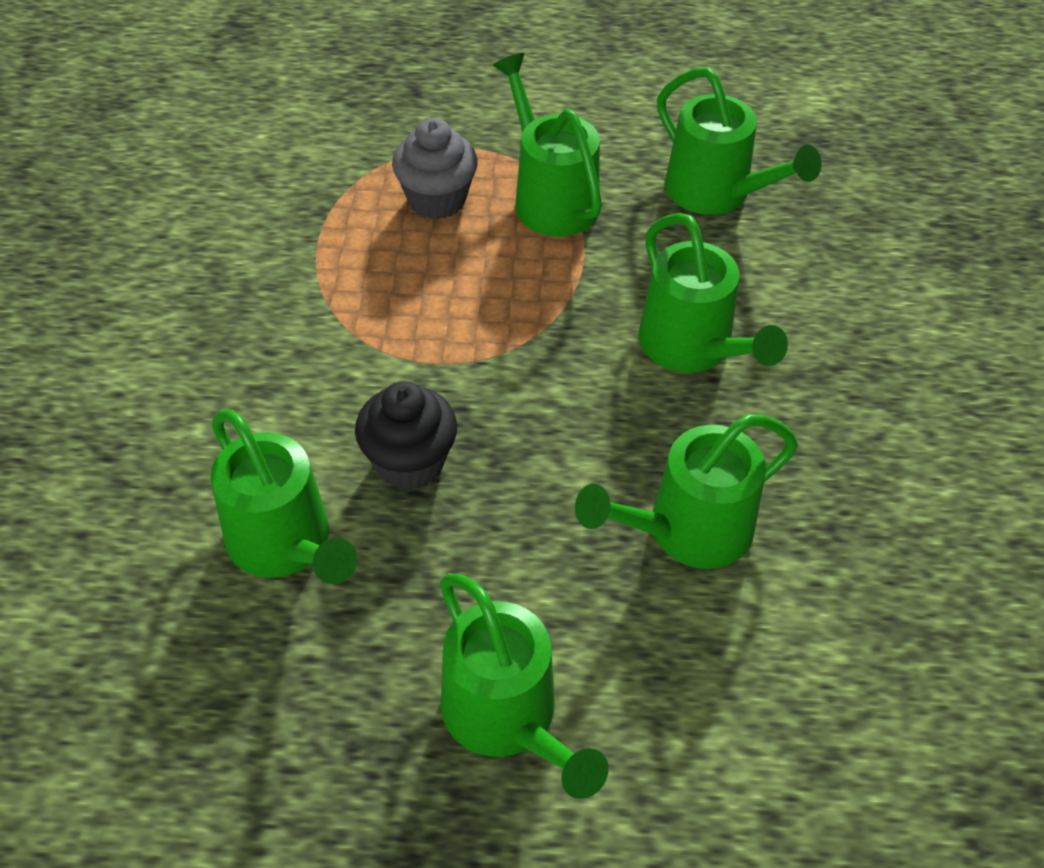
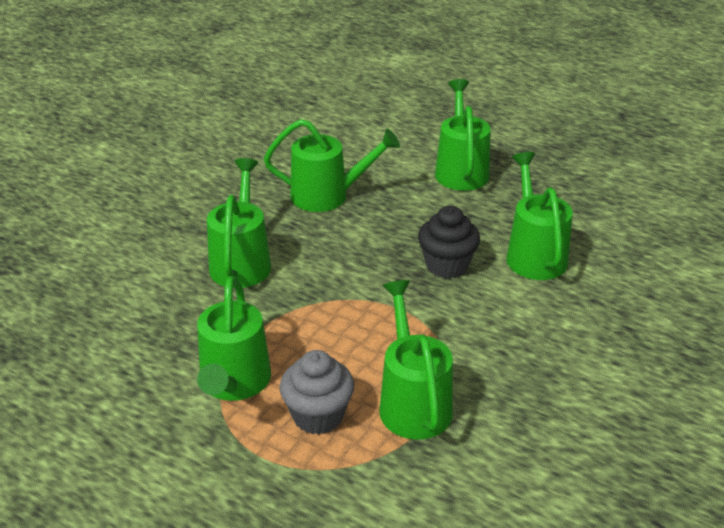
camera: 150 degrees left, 15 degrees down
green watering can [657,67,821,215] -> green watering can moved to [379,280,453,440]

